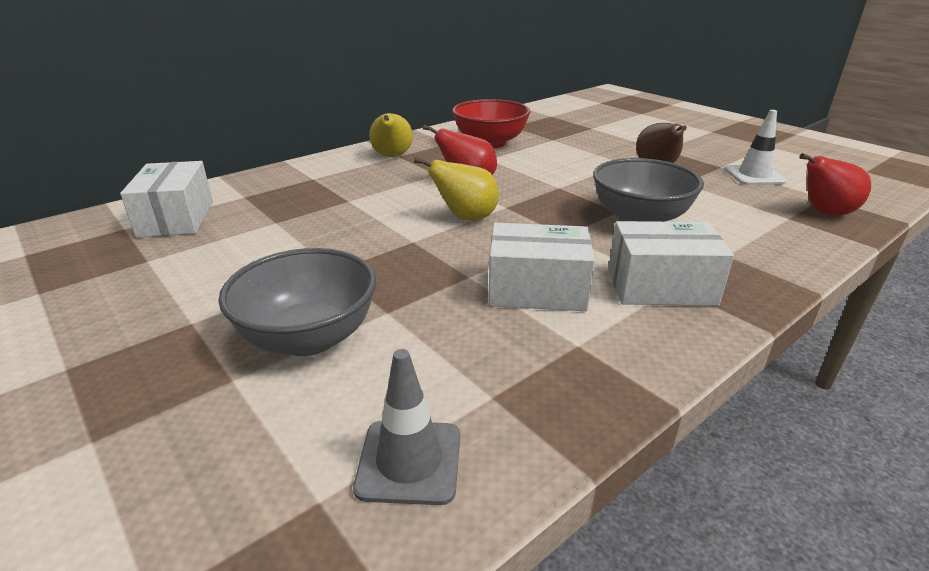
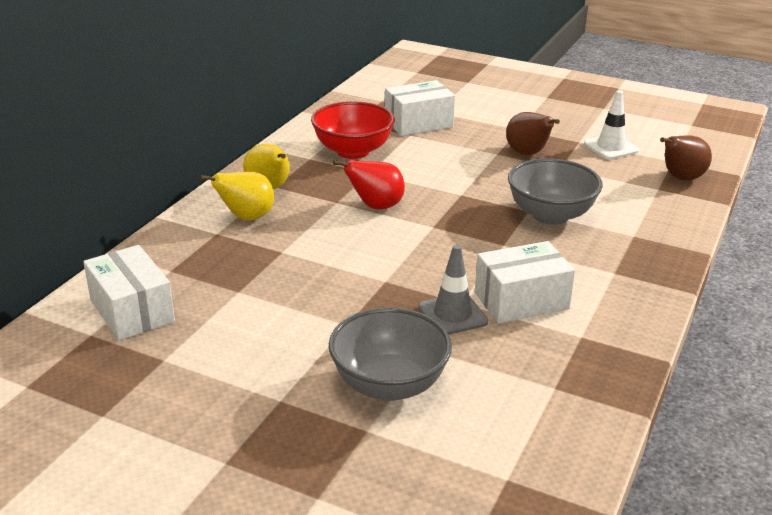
camera: 25 degrees left, 0 degrees up
grey traffic cone [353,349,460,505] -> grey traffic cone moved to [418,245,488,335]
yellow pear [414,157,499,220] -> yellow pear moved to [200,172,274,220]
white box [608,221,734,306] -> white box moved to [385,80,455,136]
red pear [799,153,871,216] -> brown pear [660,136,712,180]

